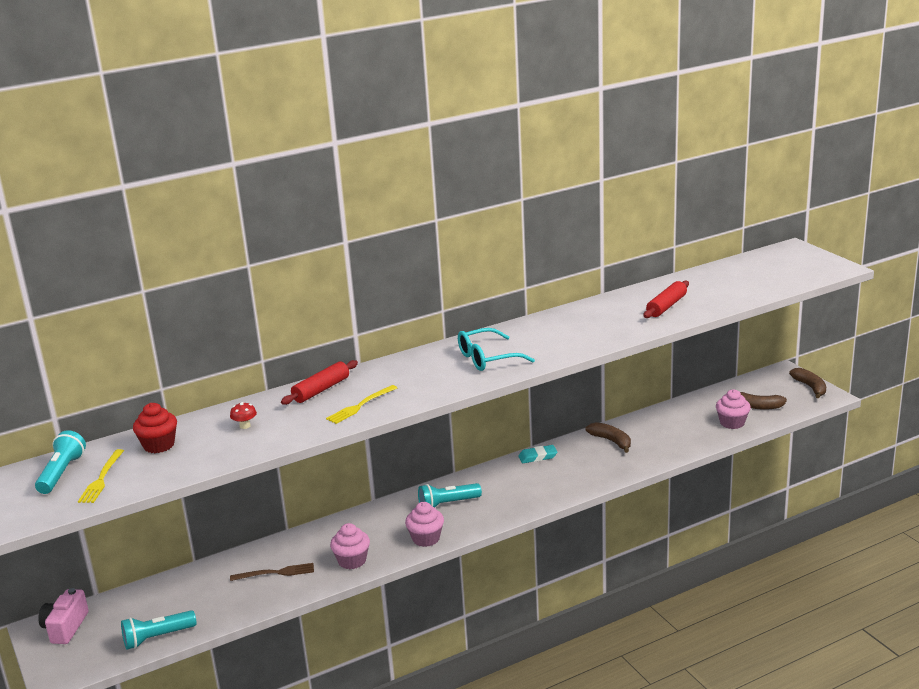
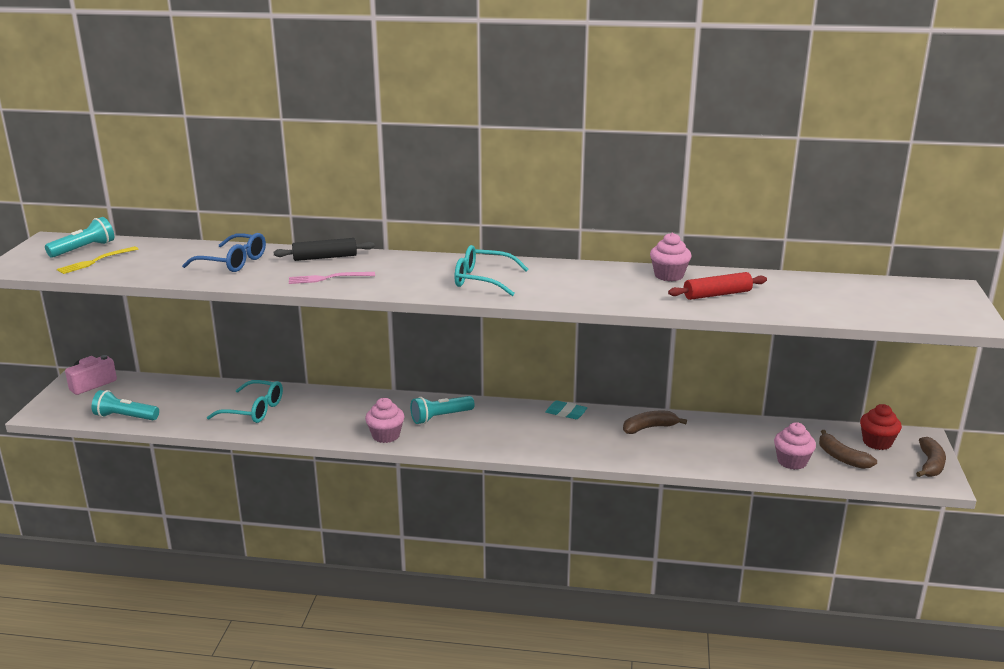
camera: 35 degrees right, 0 degrees up
red cupcake [133,403,177,453] -> red cupcake moved to [860,404,902,450]
red mushroom [230,402,257,429] -> blue glasses [182,233,266,272]
brown fork [230,563,314,581] -> turquoise glasses [207,380,283,423]
red rolling pin [281,360,358,405] -> black rolling pin [274,238,375,261]
yellow fork [326,385,397,424] -> pink fork [289,272,375,284]
pink cupcake [330,523,370,569] -> pink cupcake moved to [650,233,691,281]
turquoise flashlight [418,483,482,508] -> turquoise flashlight turned 45 degrees counterclockwise [410,396,475,424]
brown banana [586,422,631,453] -> brown banana turned 105 degrees counterclockwise [623,411,687,434]

